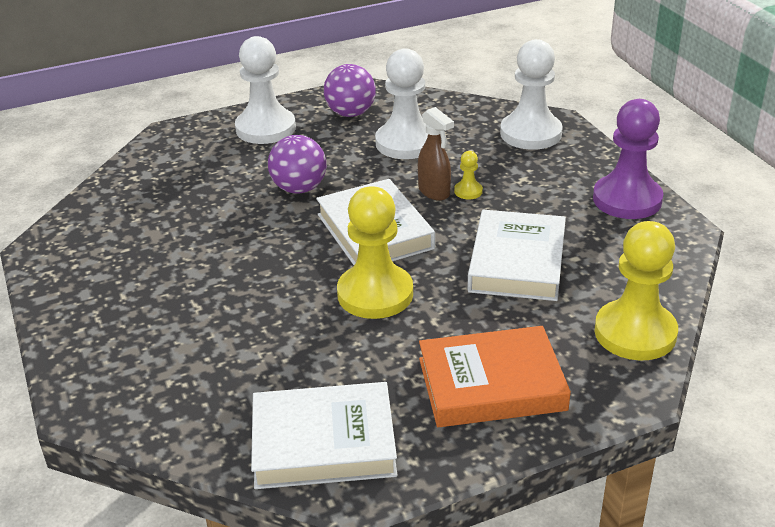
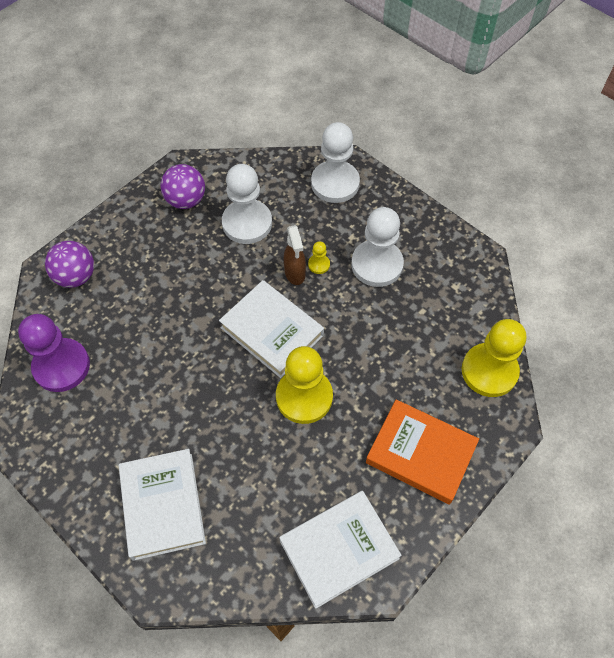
camera: 25 degrees left, 25 degrees up
white pawn [235,36,296,144] -> white pawn moved to [351,207,404,287]
purple ball [268,135,326,194] -> purple ball moved to [45,241,94,288]
brown spray bottle [418,107,454,201] -> brown spray bottle turned 45 degrees clockwise [284,225,306,285]
orange book [419,326,571,427] -> orange book turned 60 degrees clockwise [366,399,479,504]
white book [467,210,566,301] -> white book moved to [119,449,206,561]
purple pawn [593,99,663,219] -> purple pawn moved to [18,314,90,392]

